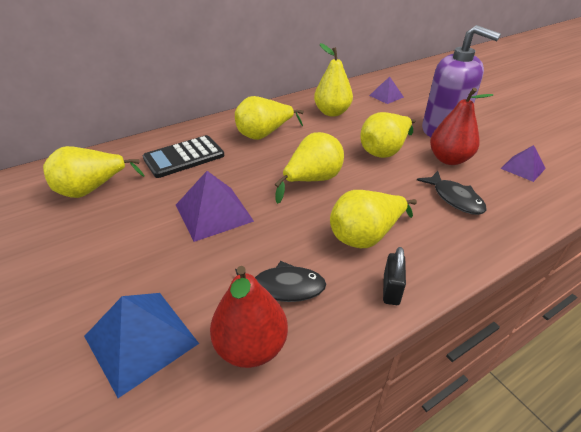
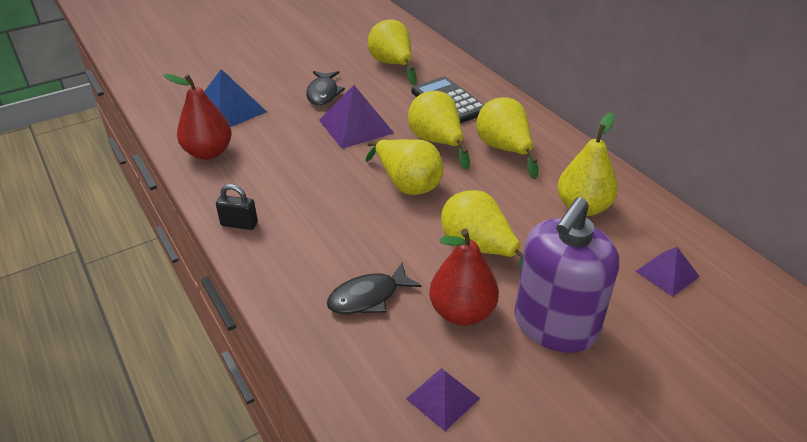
camera: 90 degrees right, 0 degrees up
black fish [235,261,326,302] -> black fish moved to [306,71,345,106]
yellow pear [330,190,417,248] -> yellow pear moved to [408,91,470,170]

